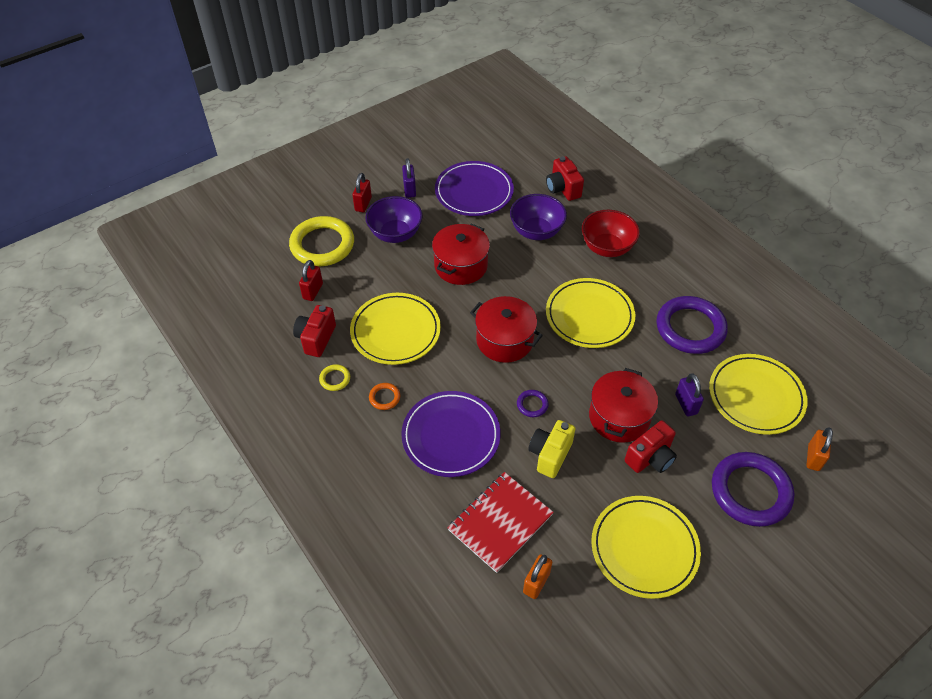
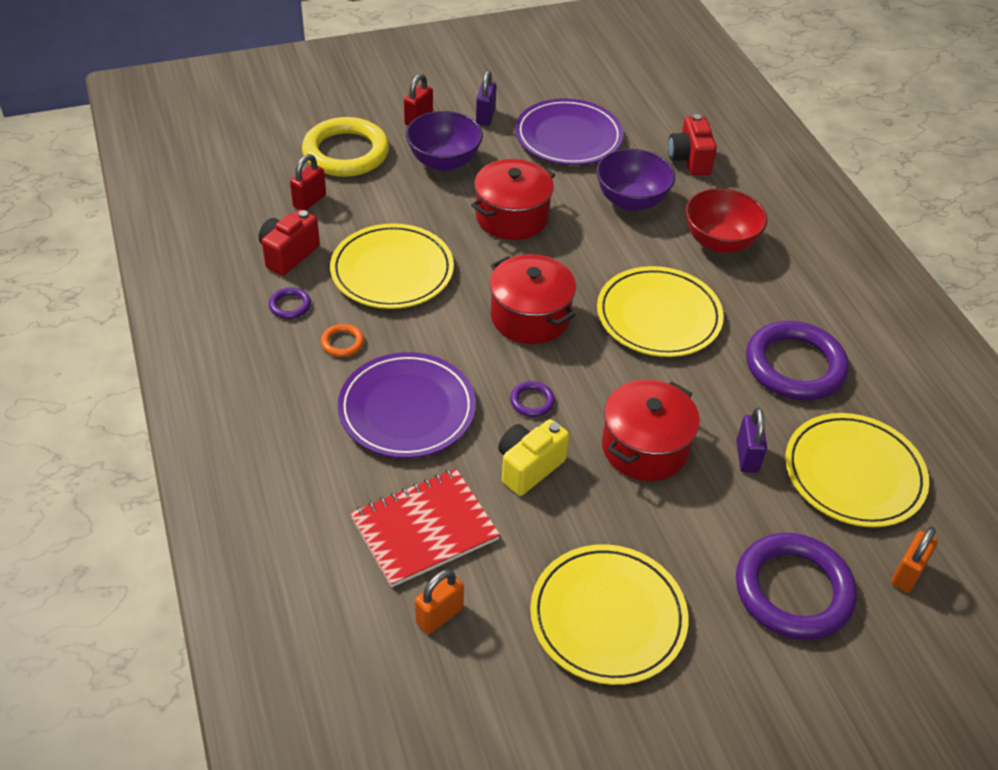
camera: 15 degrees right, 5 degrees down
yellow ring [319,364,350,391] -> purple ring [269,287,311,319]
red camera [625,420,677,473] -> none

